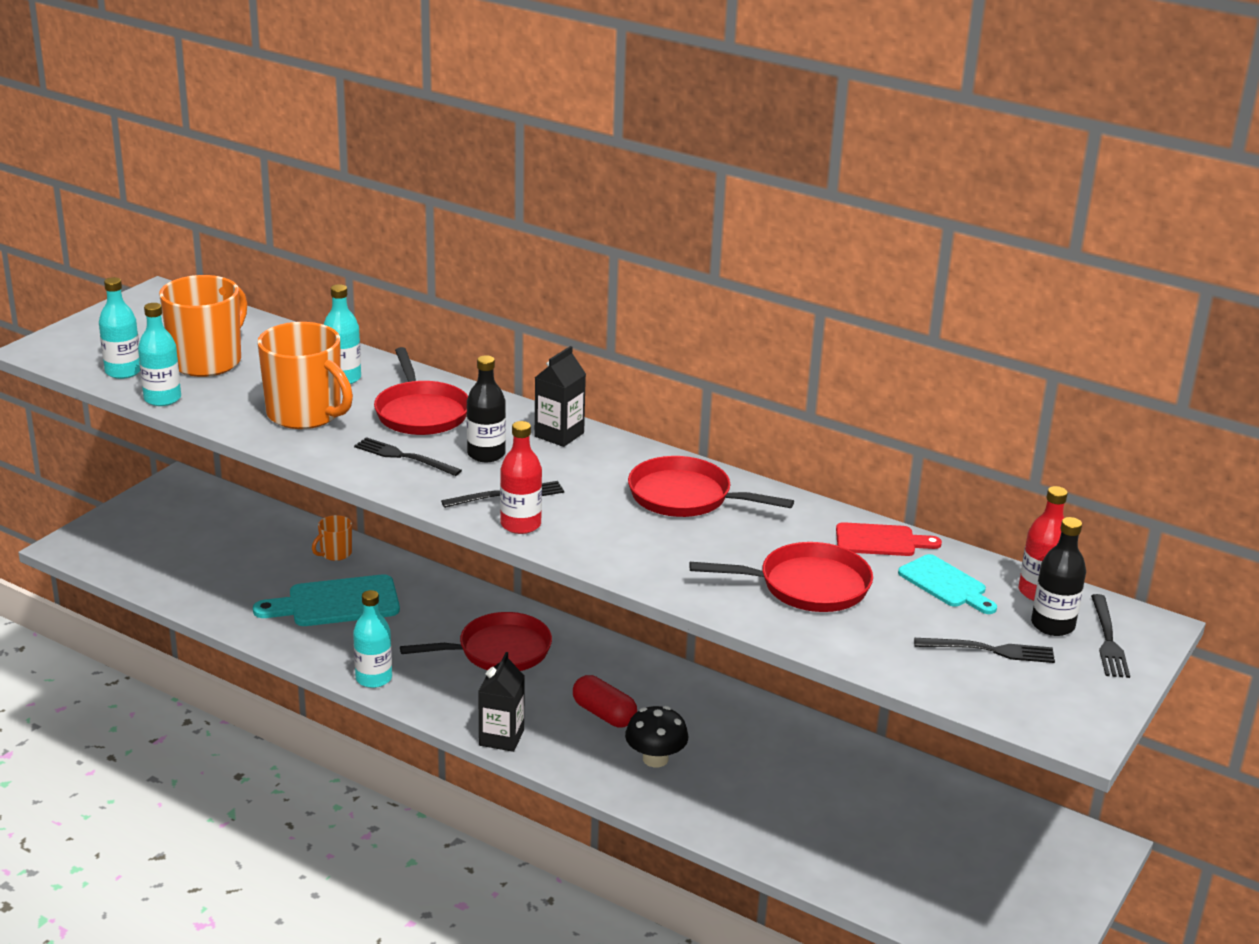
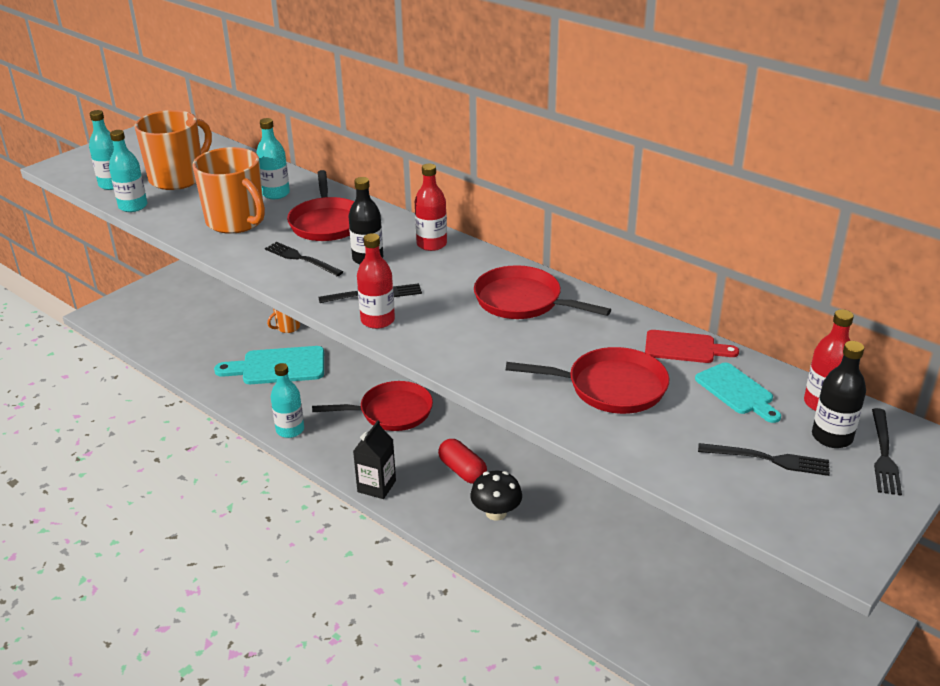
camera: 10 degrees right, 5 degrees up
black carton [535,346,586,447] -> red bottle [415,164,447,251]

